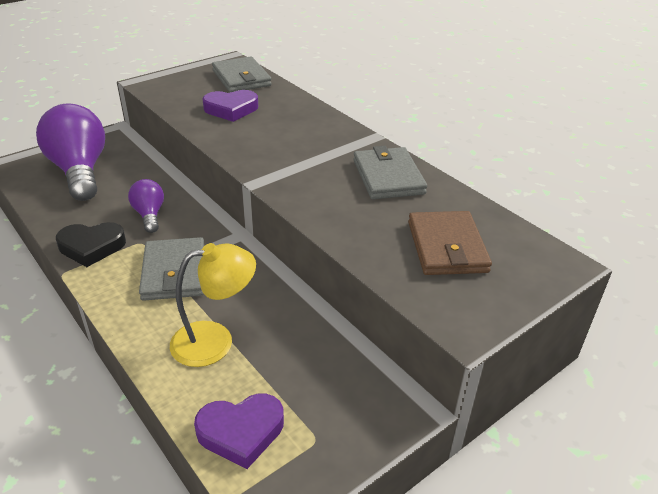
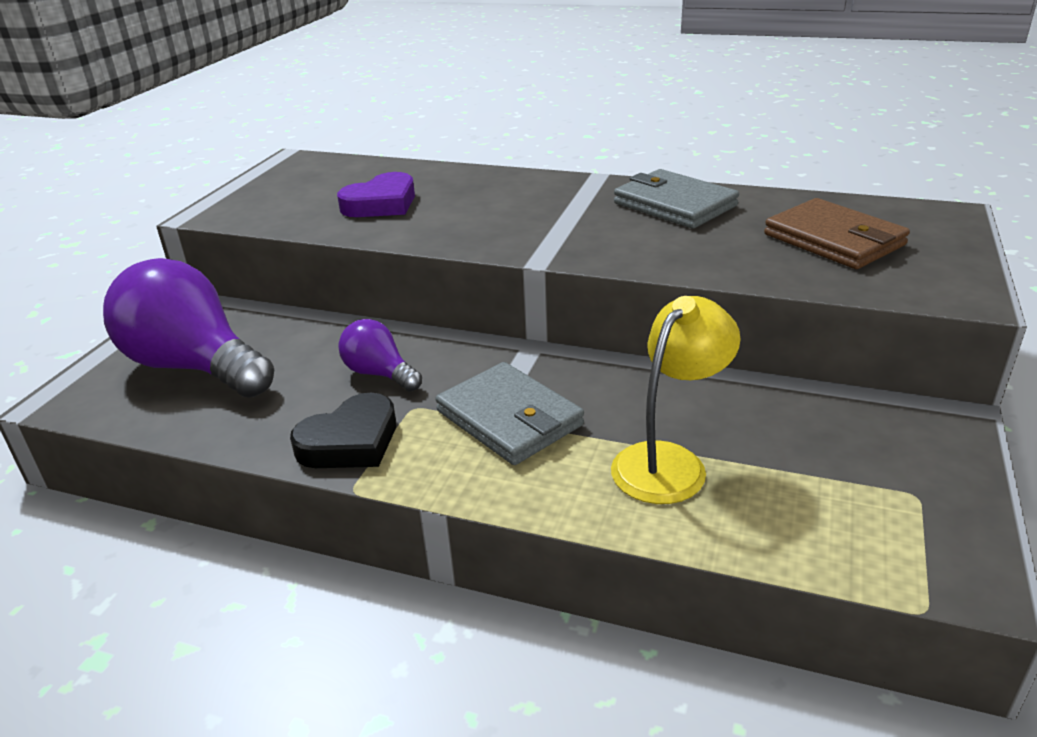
camera: 30 degrees left, 5 degrees down
purple heart [194,394,284,469] -> none
grey wallet [212,56,272,92] -> none

